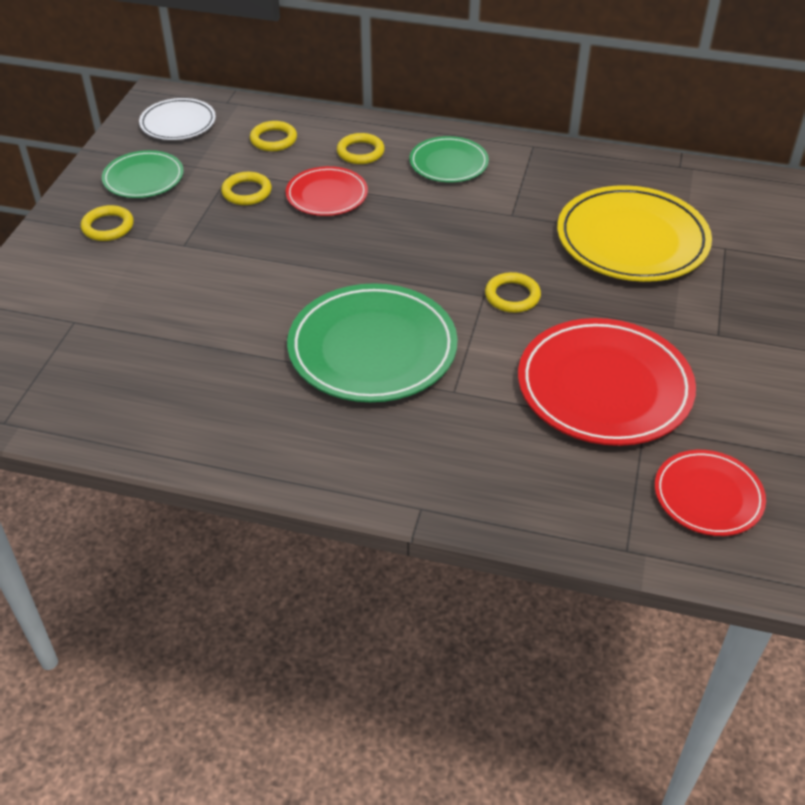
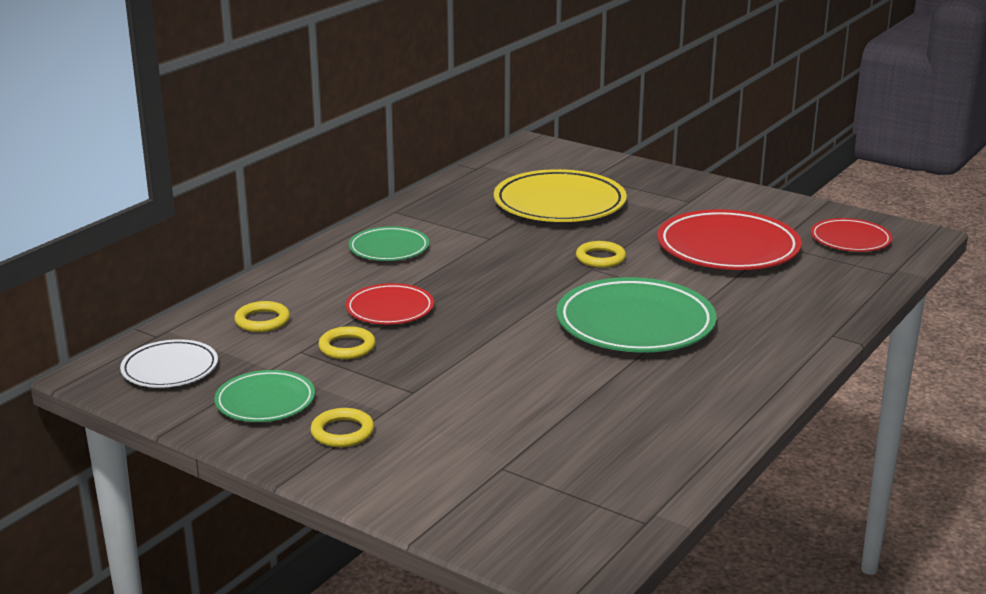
camera: 70 degrees left, 20 degrees down
yellow ring [337,133,385,164] -> none

